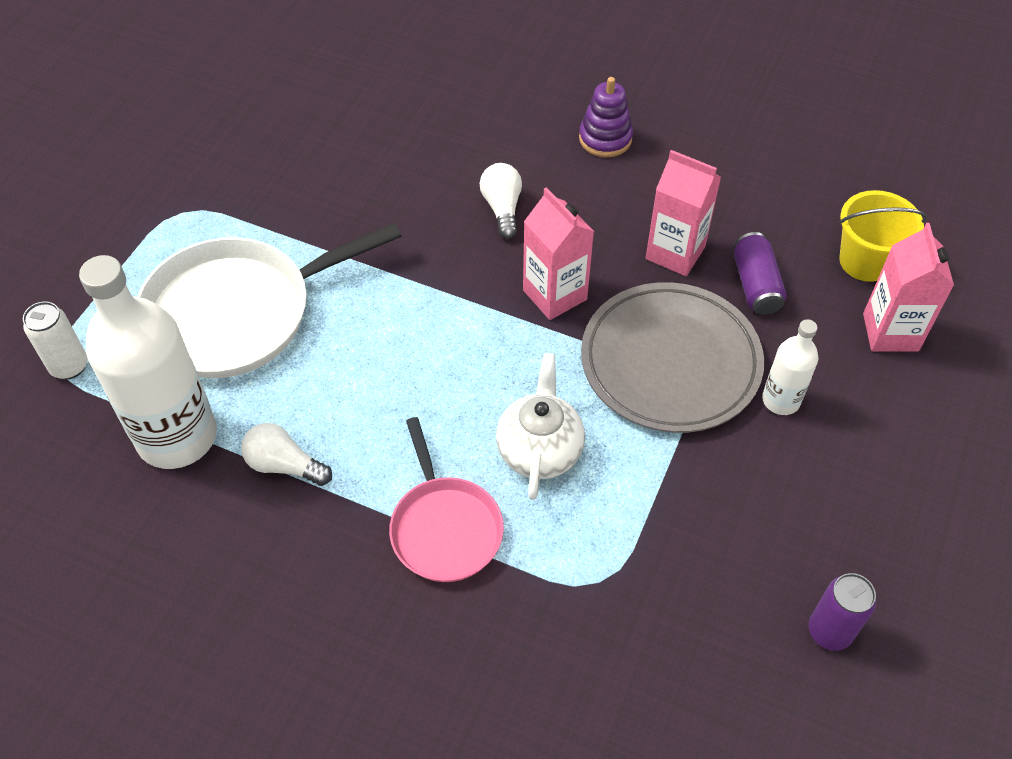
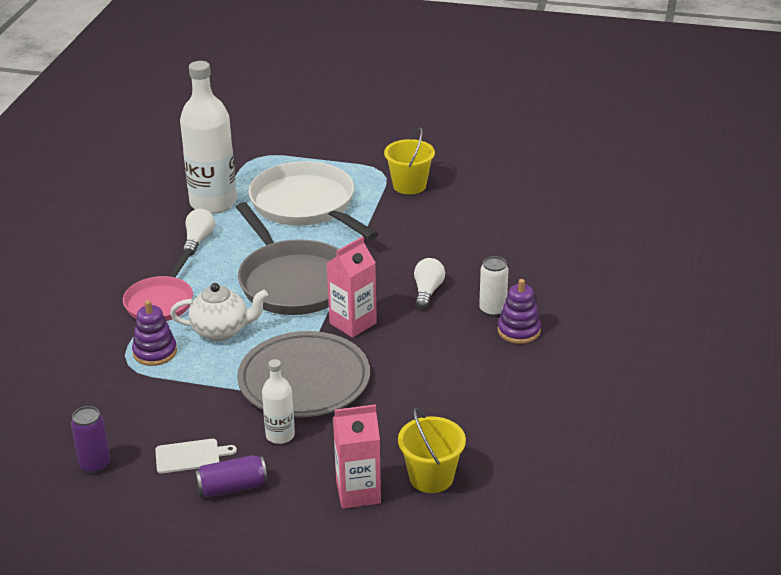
camera: 80 degrees right, 20 degrees down
white can [23,301,88,379] -> white can moved to [479,256,508,317]
pink pan [389,417,504,582] -> pink pan turned 45 degrees counterclockwise [123,249,193,321]
white light bulb [480,163,522,239] -> white light bulb turned 60 degrees counterclockwise [414,258,445,309]
pink carton [646,150,721,276] -> none
purple can [734,232,787,315] -> purple can moved to [195,455,268,498]
none -> purple stacking toy [132,300,177,366]
none -> white cutting board [155,439,237,474]
none -> grey pan [236,202,339,315]
none -> yellow bucket [384,127,435,195]

